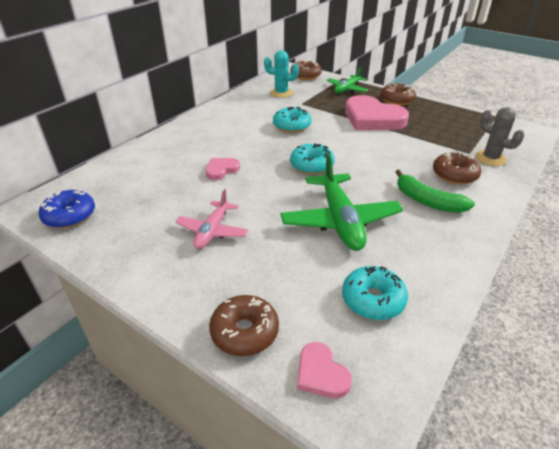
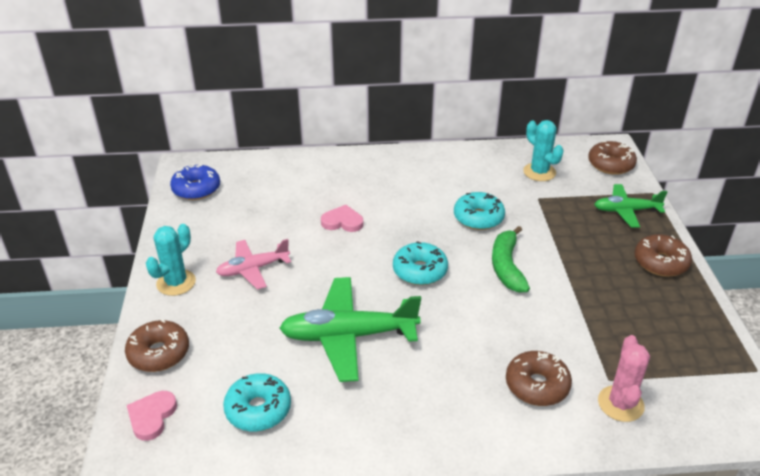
camera: 50 degrees right, 0 degrees up
green plane [280,153,403,251] -> green plane turned 45 degrees clockwise [279,277,421,382]
pink heart [345,95,409,130] -> none
green banana [396,170,475,213] -> green banana moved to [492,226,530,293]
grey cactus [475,107,524,166] -> pink cactus [598,335,650,422]
none -> turquoise cactus [146,224,196,296]

